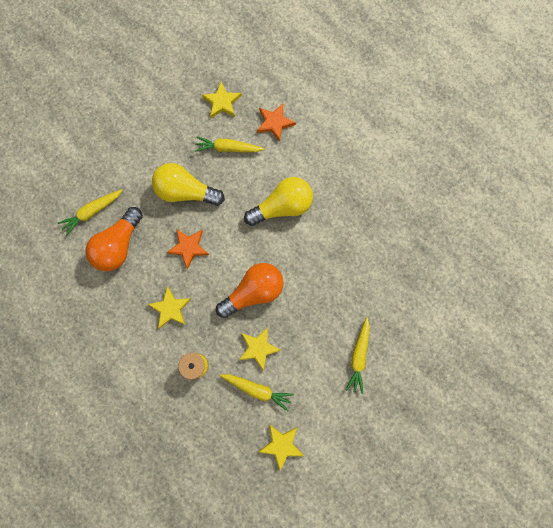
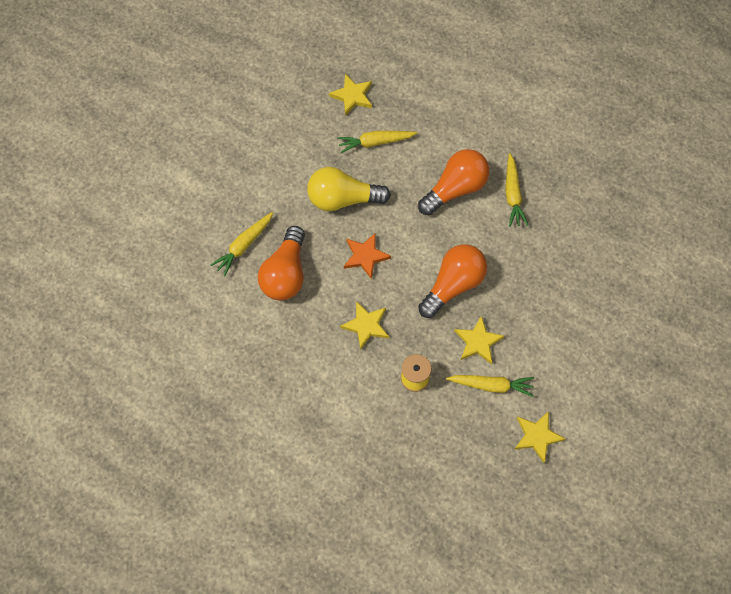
camera: 15 degrees left, 10 degrees down
yellow light bulb [244,177,313,226] -> orange light bulb [418,149,489,215]
orange star [257,104,296,142] -> none
yellow carrot [346,317,370,394] -> yellow carrot moved to [505,153,528,227]

